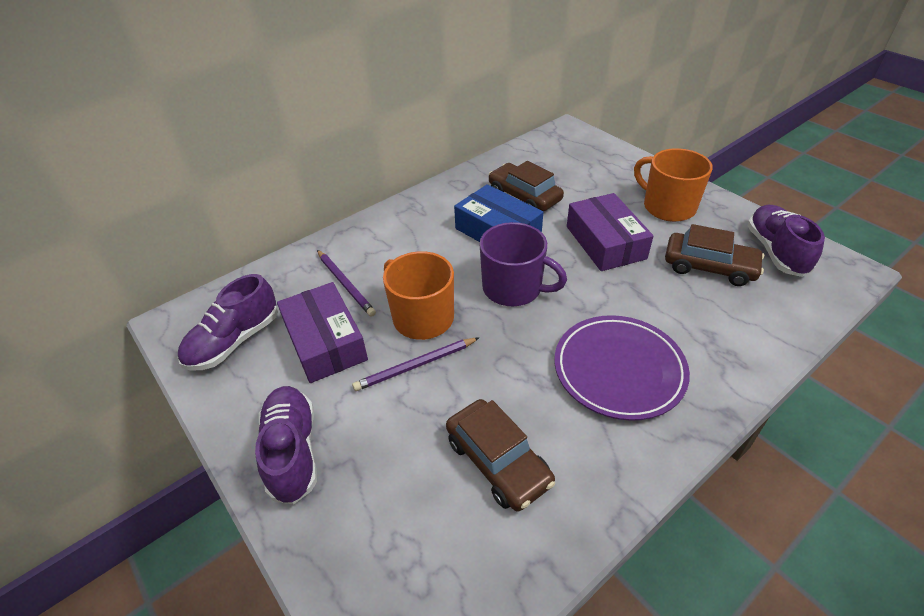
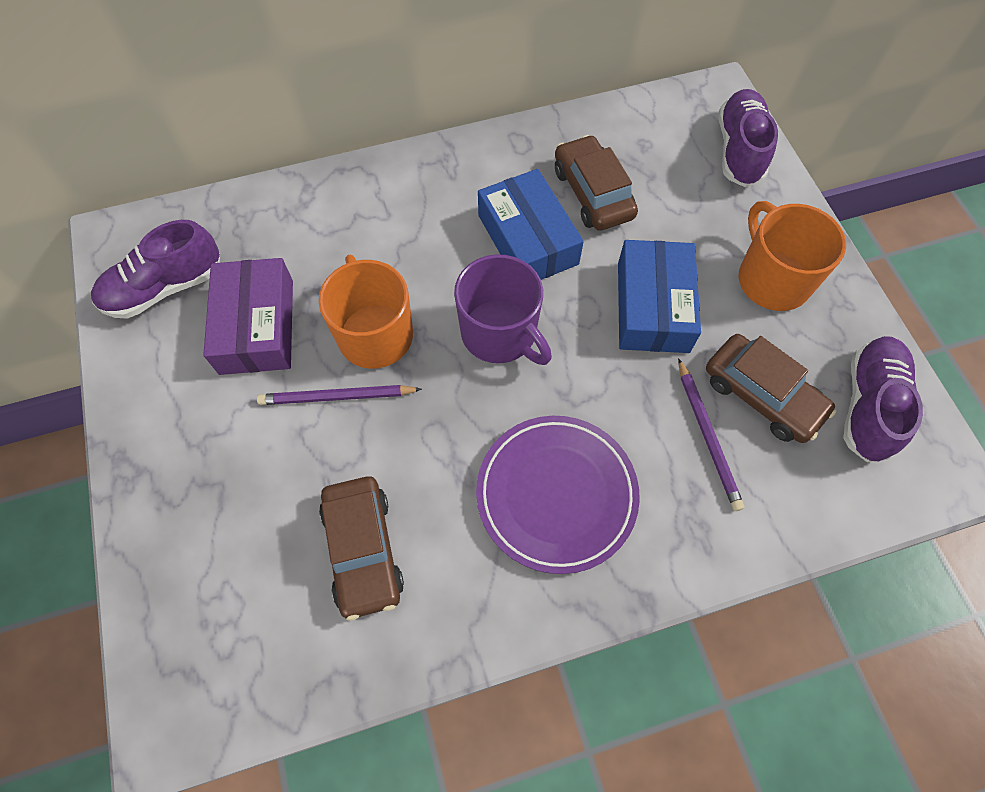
camera: 20 degrees right, 20 degrees up
purple shoe [255,386,317,504] -> purple shoe moved to [718,89,778,187]
purple pencil [317,250,376,317] -> purple pencil moved to [678,358,744,511]
purple box [567,193,654,271] -> blue box [618,240,701,353]

